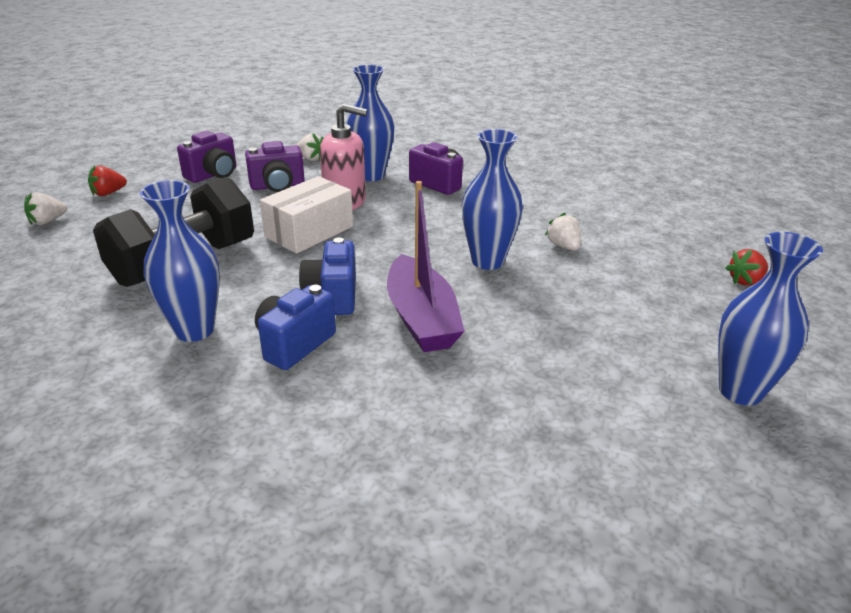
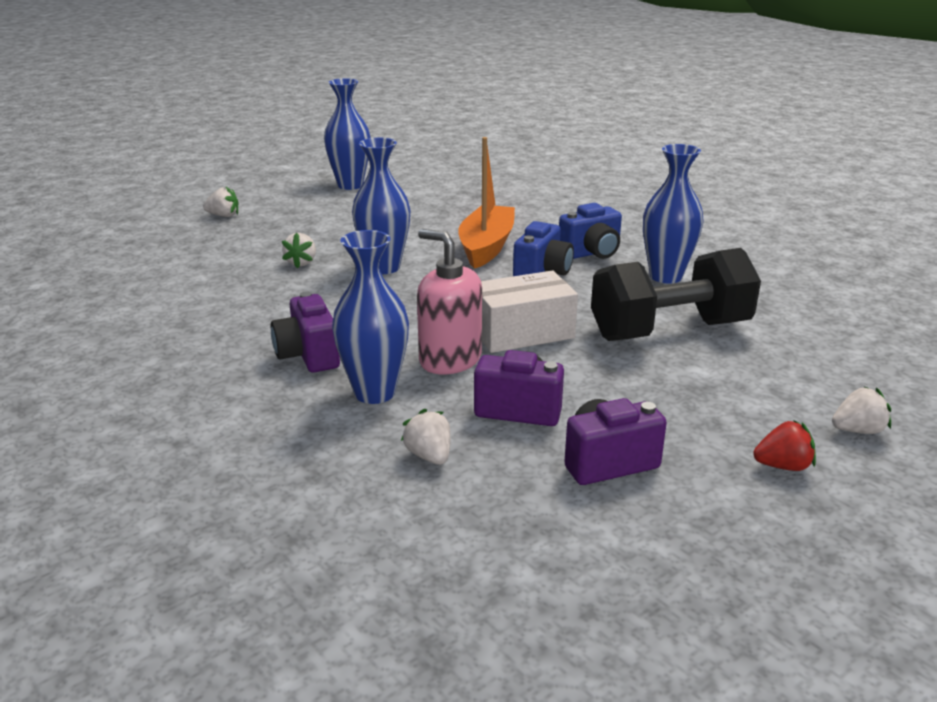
camera: 150 degrees left, 5 degrees down
purple boat [387,181,465,352] -> orange boat [458,137,515,269]
red strawberry [726,249,768,285] -> white strawberry [203,186,239,217]

